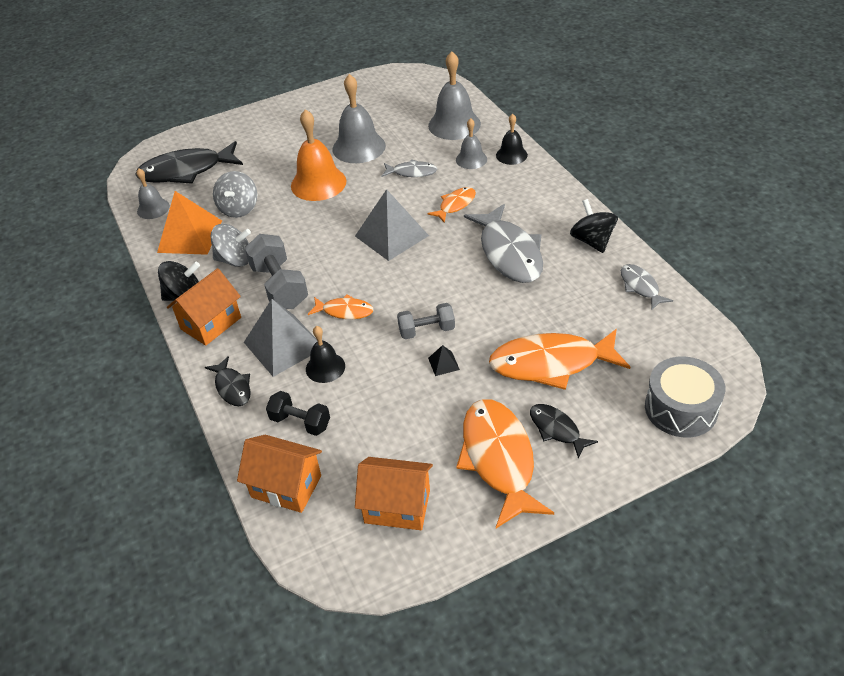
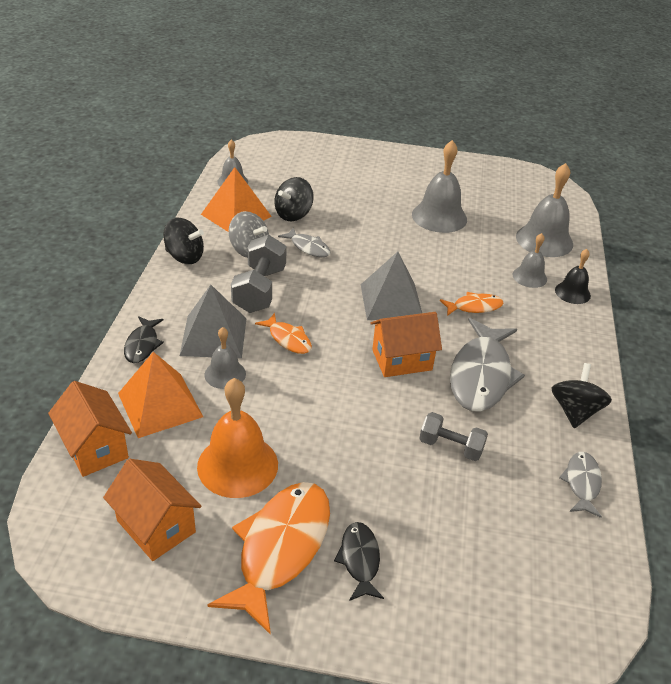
camera: 30 degrees right, 5 degrees down
black fish [135,141,243,184] -> none
orange house [167,268,241,346] -> orange house moved to [370,312,442,377]
grey spinning top [213,171,257,218] -> black spinning top [274,177,314,222]
black dumbbell [266,391,330,436] -> orange pyramid [118,352,203,438]
orange bell [291,109,347,201] -> orange bell moved to [197,378,278,498]
black bell [306,326,345,383] -> grey bell [205,327,246,389]
grey fish [382,159,437,177] -> grey fish moved to [278,228,330,257]
grey dumbbell [397,303,455,339] -> grey dumbbell moved to [419,412,488,461]
black pyramid [428,345,460,376] -> none
orange fish [489,329,630,390] -> none
grey drum [645,356,725,437] -> none

